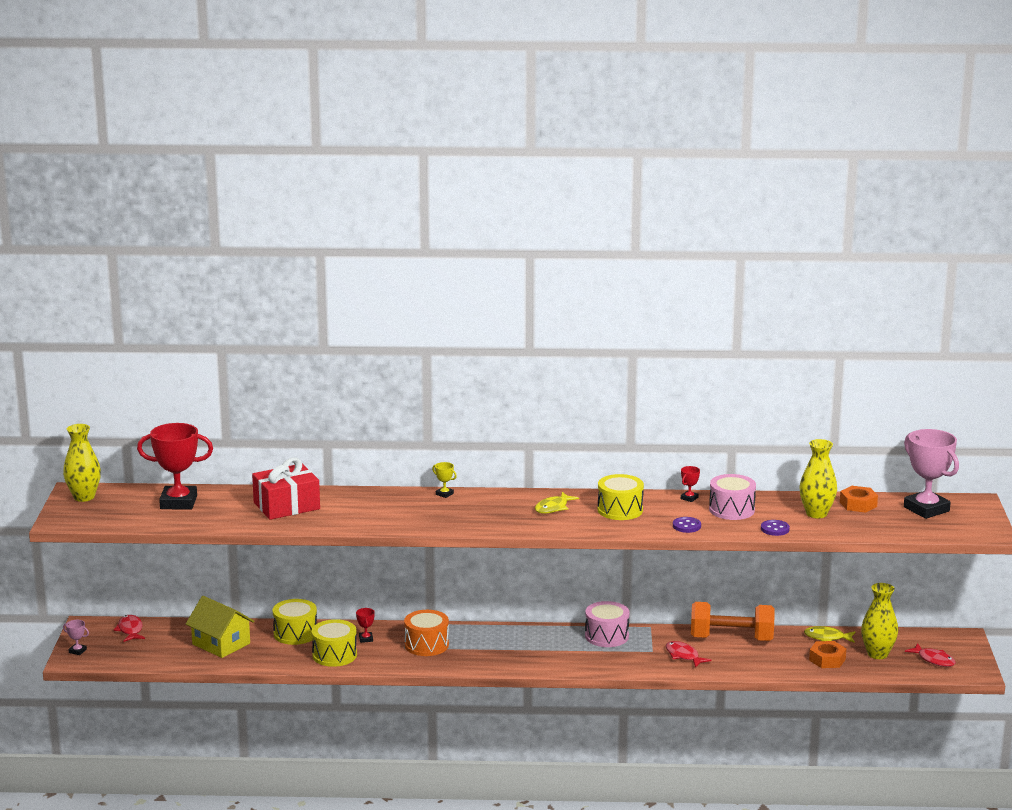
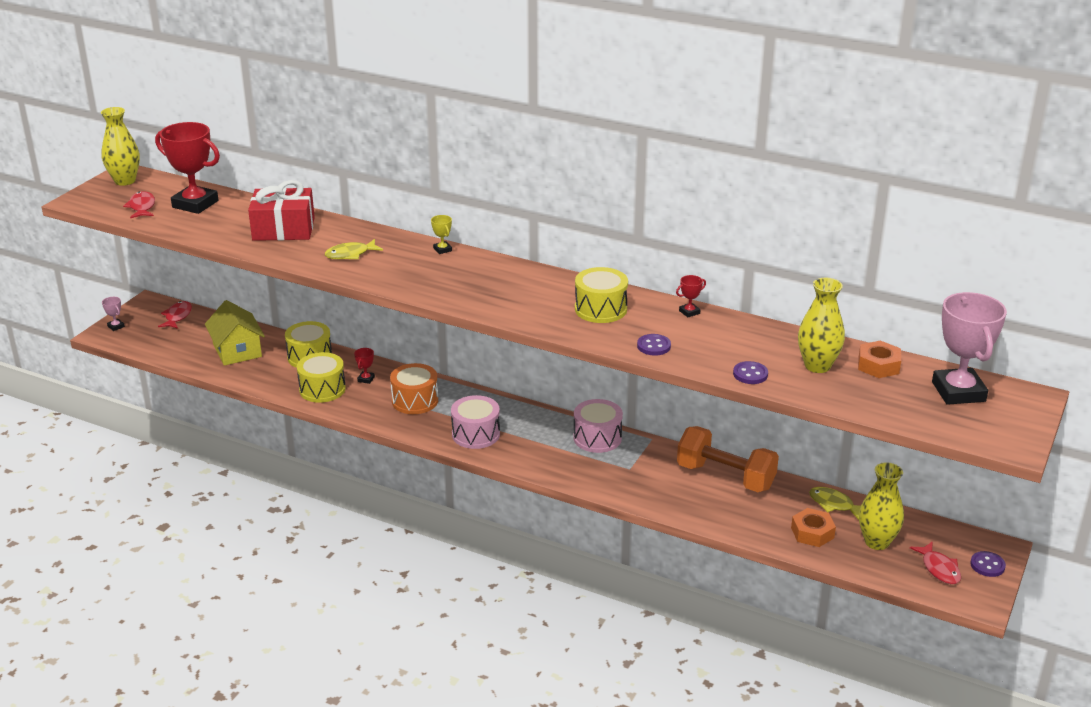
camera: 25 degrees right, 10 degrees up
yellow fish [535,492,579,514] -> yellow fish moved to [325,239,383,259]
red fish [666,641,711,668] -> red fish moved to [123,191,155,218]
pink drum [709,474,756,520] -> pink drum moved to [451,395,500,449]
none -> purple button [970,551,1006,577]

